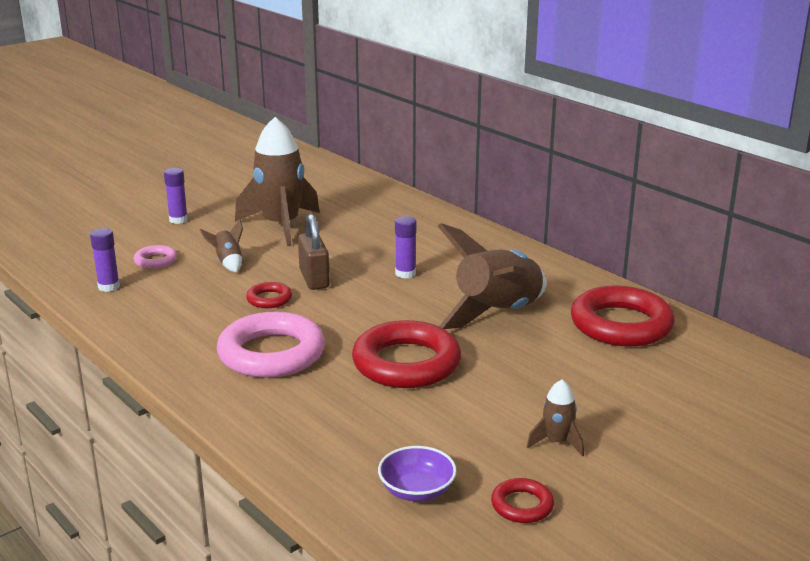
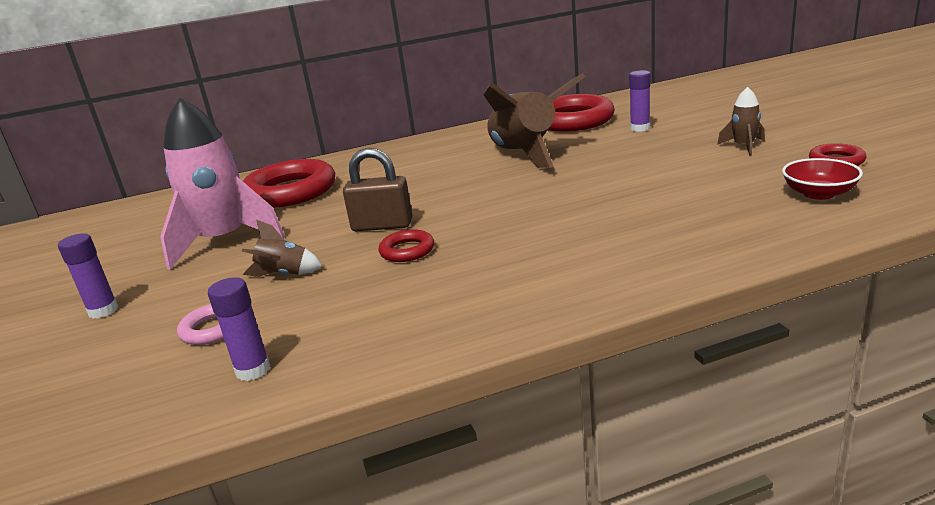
camera: 65 degrees left, 0 degrees up
pink ring [217,312,325,378] -> none
brown rocket [235,117,320,246] -> pink rocket [160,98,285,270]
red ring [352,320,461,388] -> red ring moved to [243,159,335,208]
purple bowl [378,446,457,501] -> red bowl [782,158,863,200]
purple glue stick [395,216,417,278] -> purple glue stick moved to [629,70,651,132]

